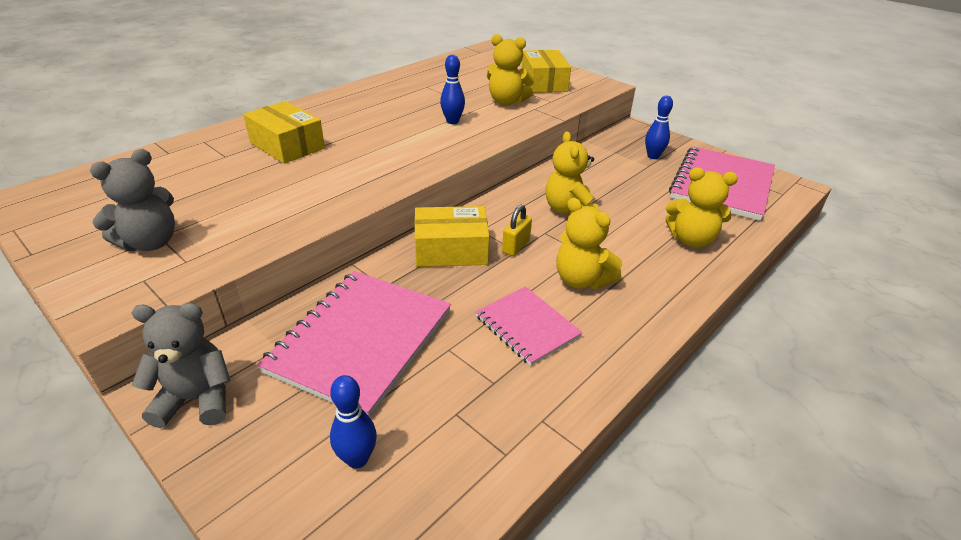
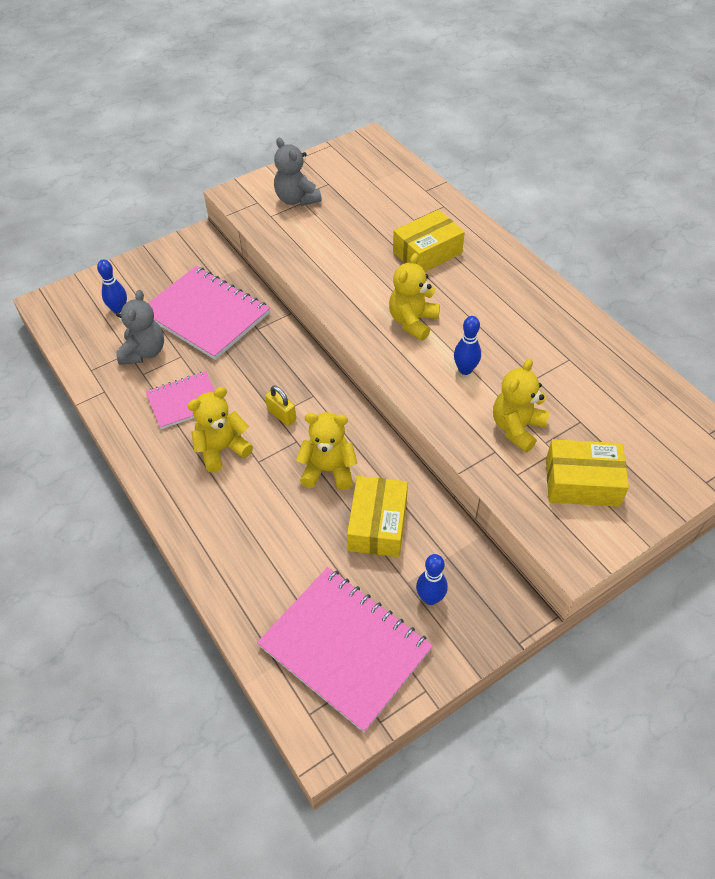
camera: 105 degrees right, 15 degrees up
grey teddy bear [132,303,230,428] -> grey teddy bear moved to [116,290,164,365]
yellow box [414,206,489,267] -> yellow box moved to [347,476,408,557]
yellow teddy bear [666,168,738,248] -> yellow teddy bear moved to [389,253,440,341]

